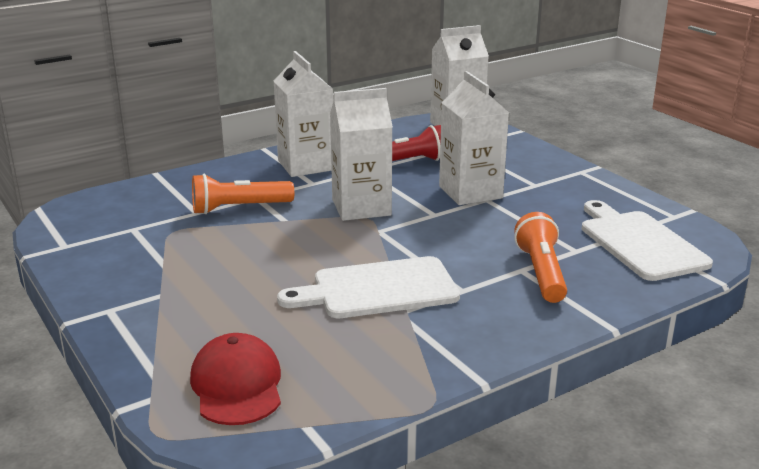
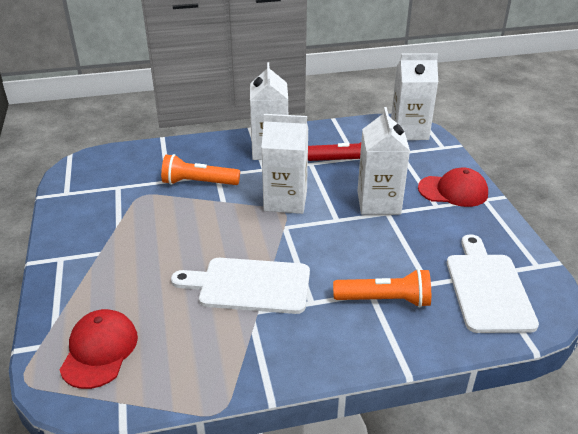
camera: 20 degrees right, 10 degrees up
orange flashlight [514,212,567,303] -> orange flashlight turned 75 degrees clockwise [333,269,431,308]
none -> red cap [418,167,488,207]

